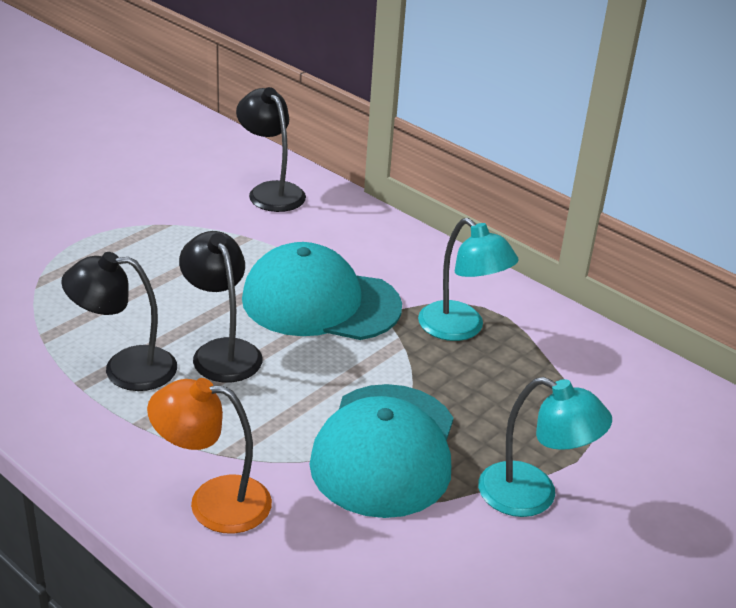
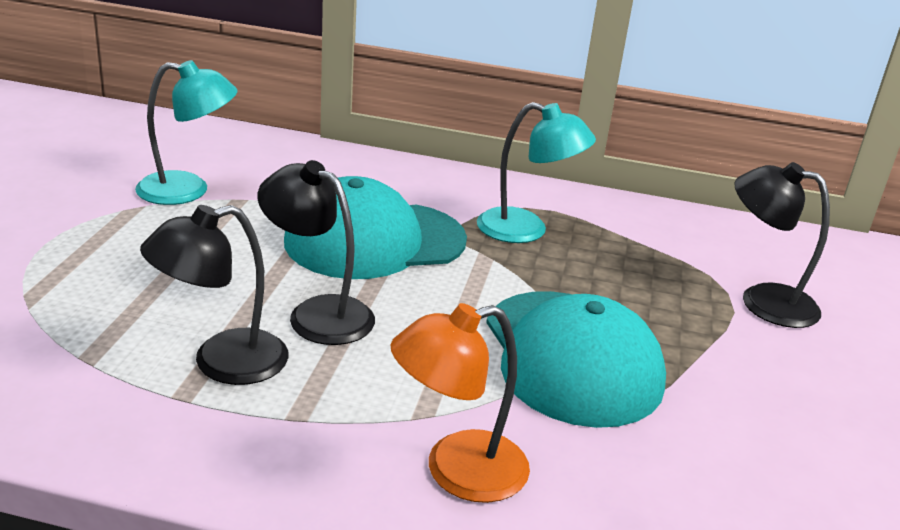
camera: 30 degrees left, 5 degrees down
black lamp [236,87,306,212] -> black lamp moved to [734,162,830,328]
turquoise lamp [478,377,612,517] -> turquoise lamp moved to [135,60,238,205]

